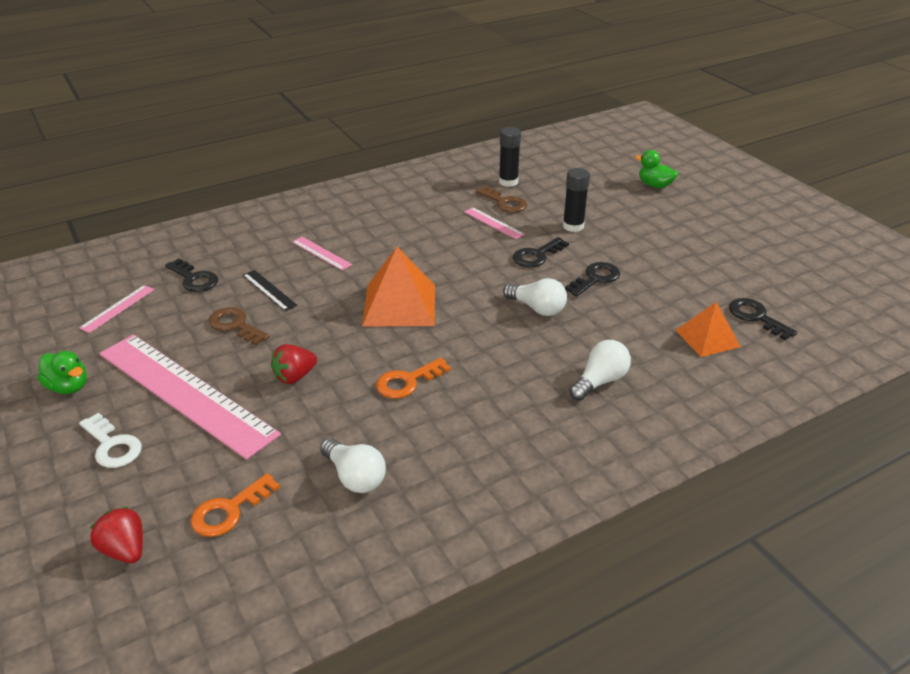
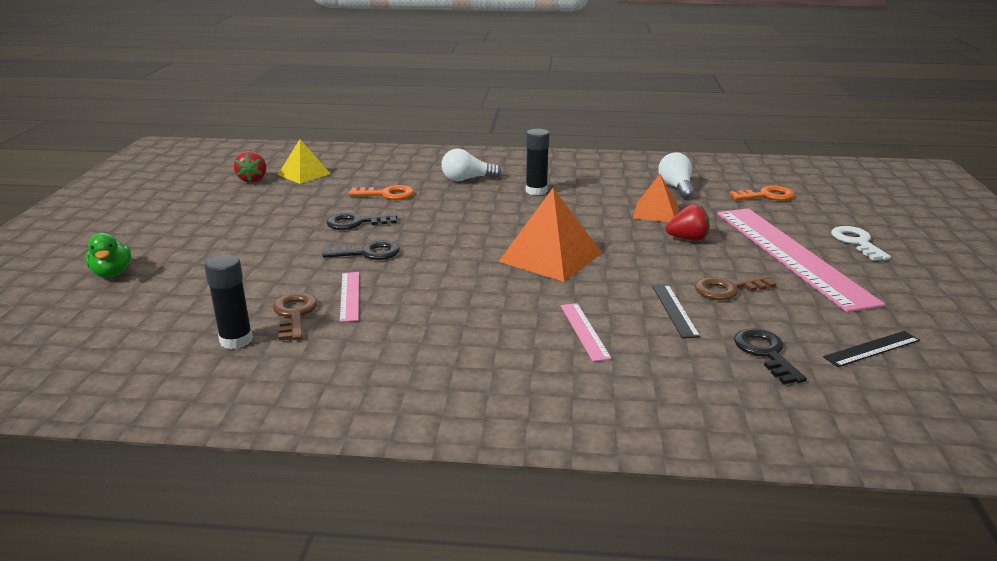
camera: 145 degrees left, 10 degrees down
green duck [37,351,87,394] -> none
pink ruler [79,285,154,333] -> black ruler [823,331,920,367]
red strawberry [90,506,143,563] -> red strawberry moved to [234,151,266,183]
brown key [209,307,270,345] -> brown key turned 90 degrees clockwise [695,275,776,300]
orange key [376,358,451,399] -> orange key moved to [348,185,414,200]
white light bulb [503,278,567,316] -> none
black glue stick [563,168,590,232] -> black glue stick moved to [526,129,550,195]
orange pyramid [676,302,741,357] -> orange pyramid moved to [633,174,679,222]
black key [729,298,797,340] -> yellow pyramid [278,139,331,184]

